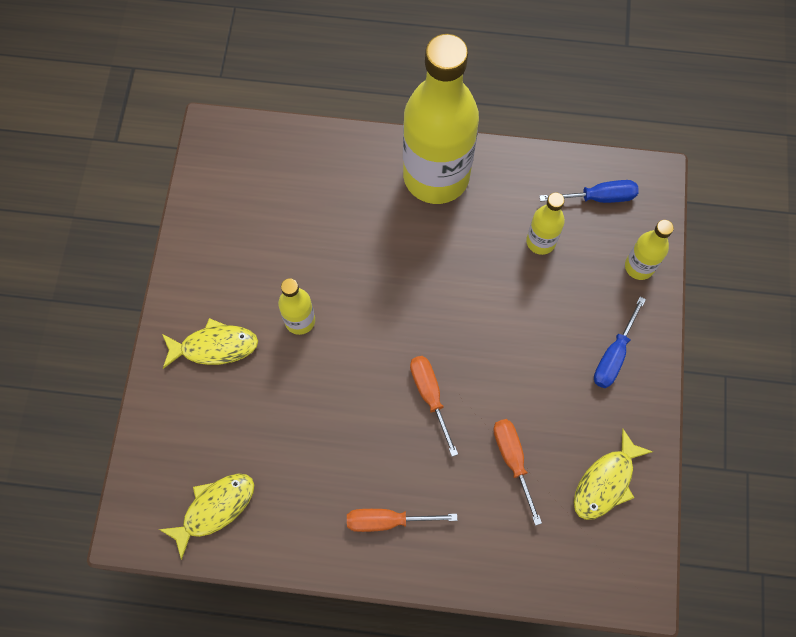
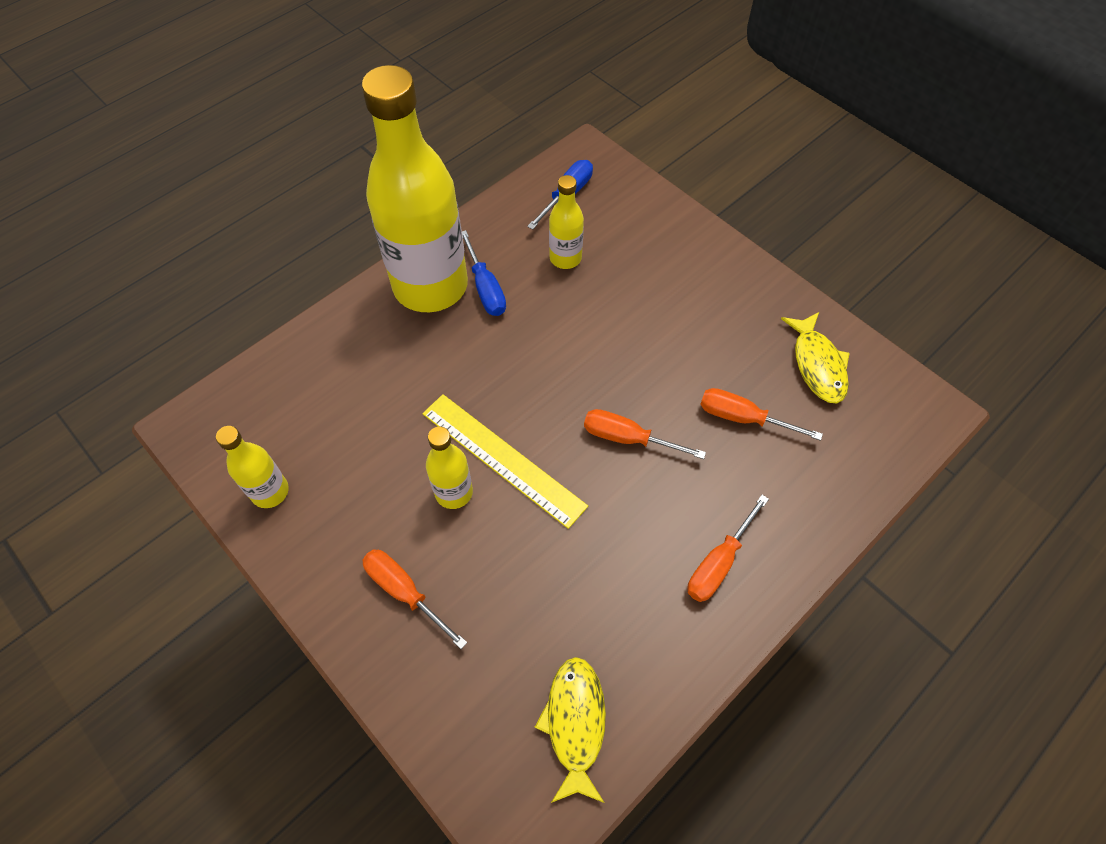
camera: 50 degrees left, 10 degrees down
yellow fish [162,318,258,369] -> orange screwdriver [362,549,467,649]
blue screwdriver [594,297,646,388] -> blue screwdriver moved to [462,230,506,316]
yellow bottle [625,220,674,280] -> yellow bottle moved to [216,426,289,508]
none -> yellow ruler [422,394,588,529]

